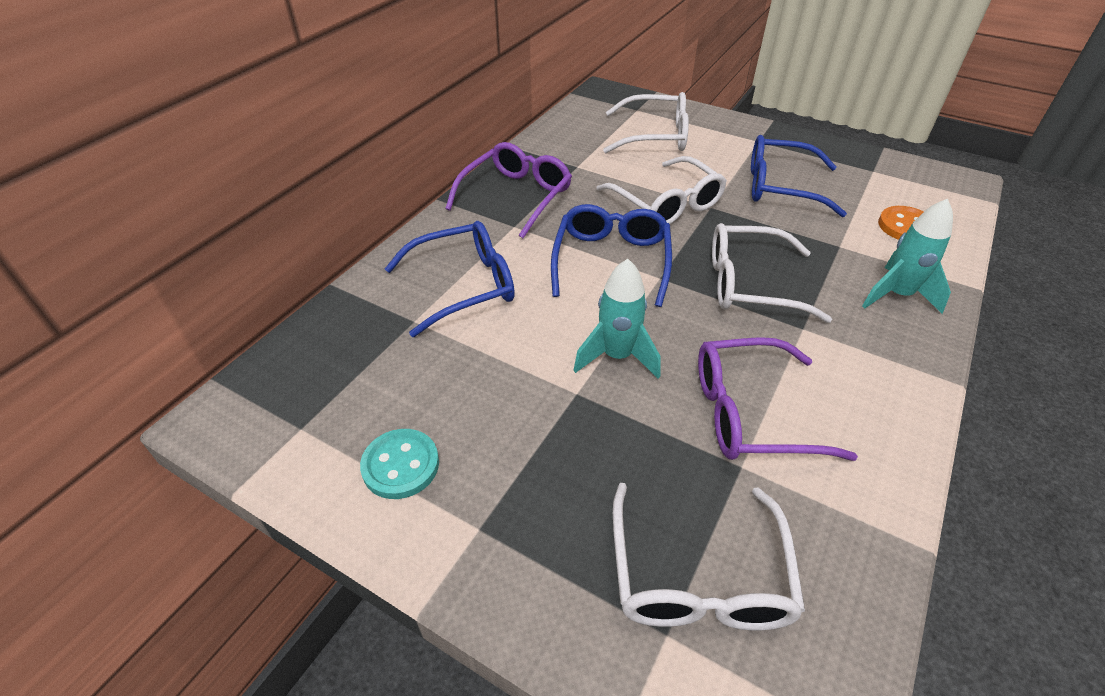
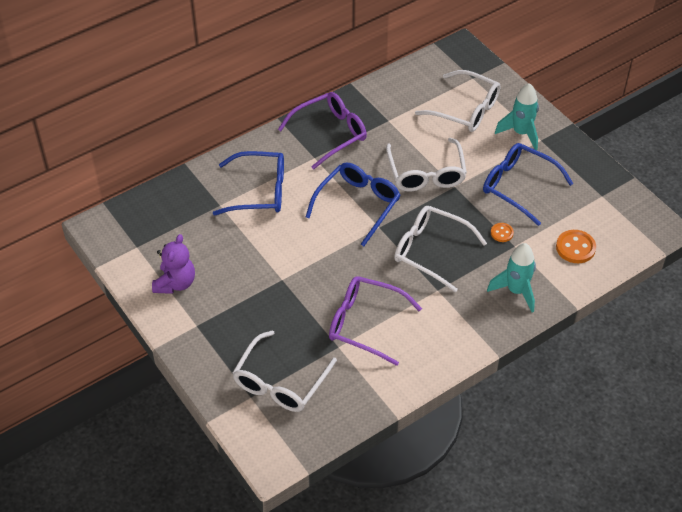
camera: 25 degrees right, 5 degrees up
turquoise button [360,429,439,499] -> purple teddy bear [152,234,195,294]
turquoise rocket [574,259,661,379] -> turquoise rocket moved to [495,83,539,150]
none -> orange button [491,223,514,242]

